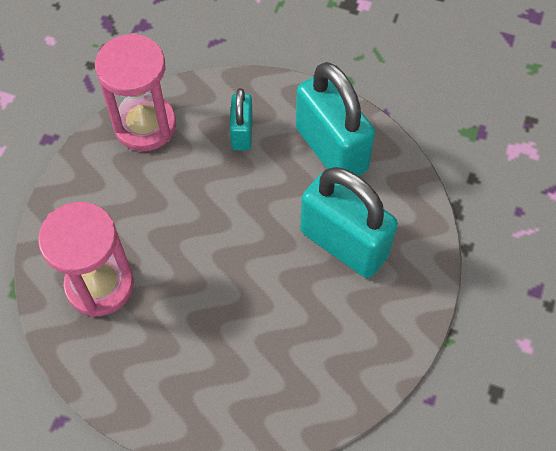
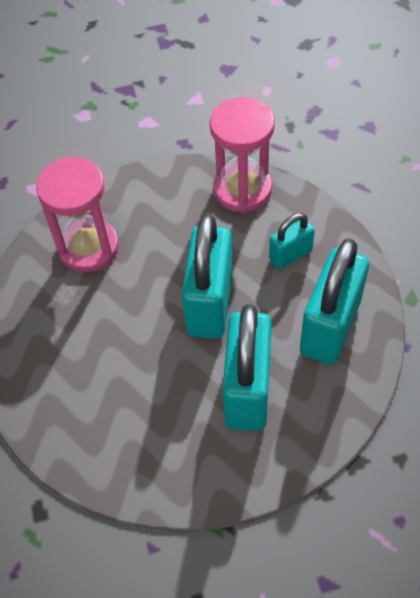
camera: 60 degrees right, 5 degrees down
none -> turquoise padlock [181,214,233,339]

